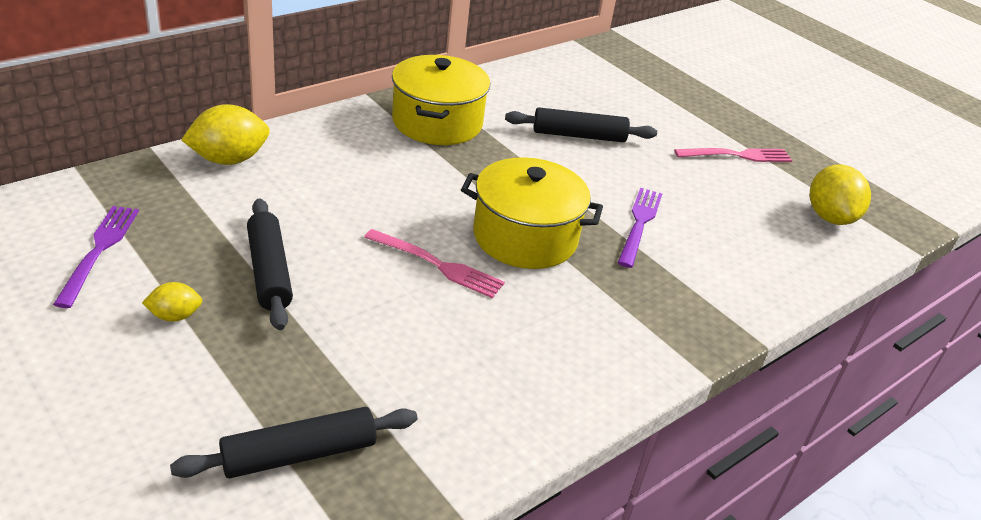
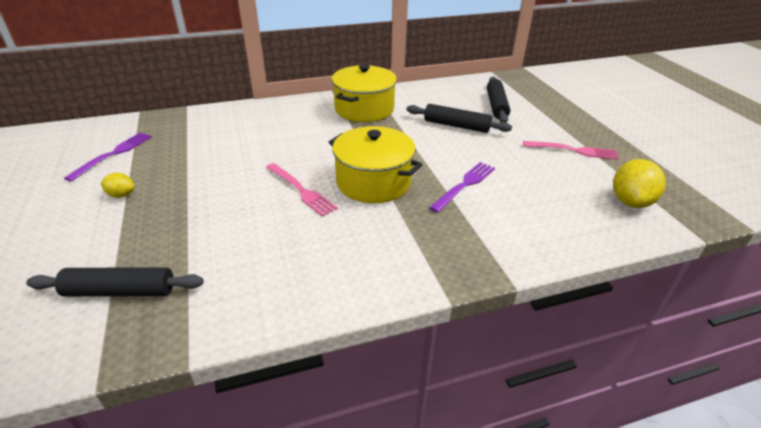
camera: 25 degrees right, 0 degrees up
yellow lemon [181,104,270,165] -> none
black rolling pin [247,199,293,330] -> black rolling pin moved to [487,77,510,122]

